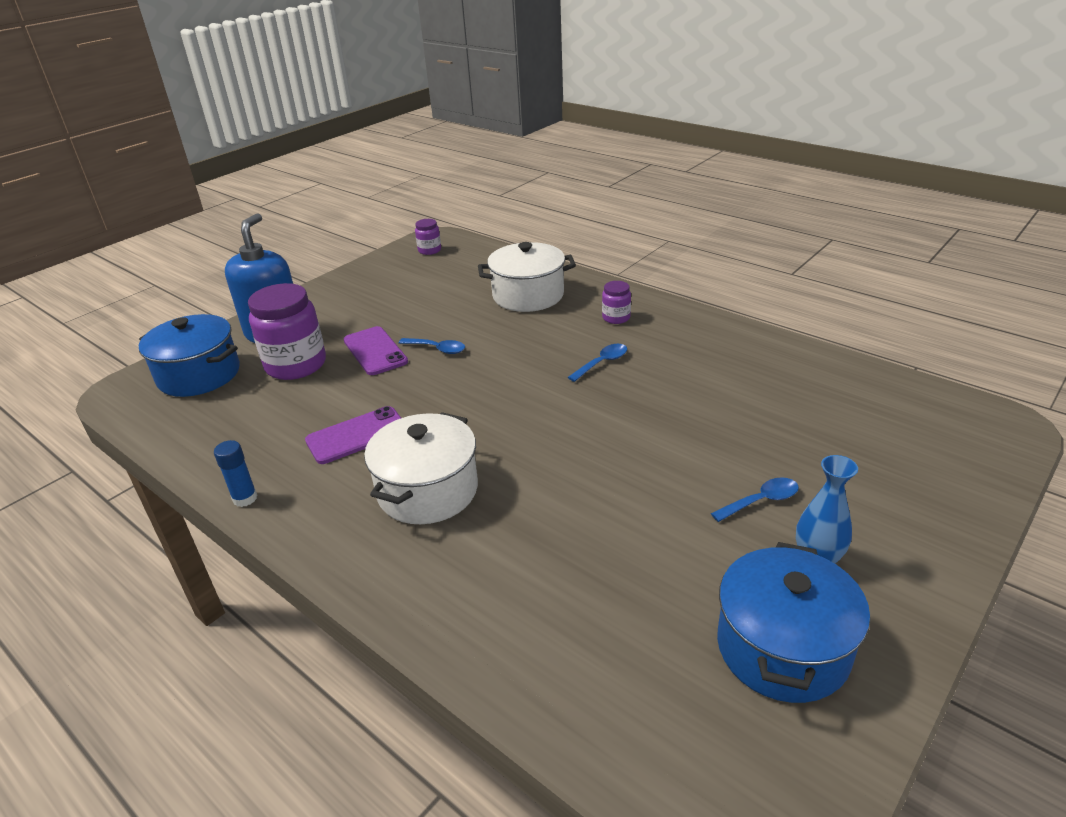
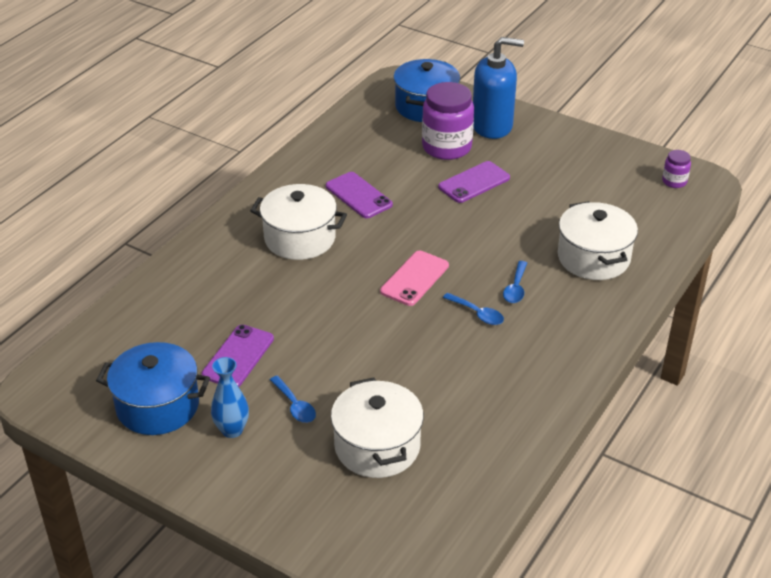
camera: 80 degrees right, 5 degrees up
blue glue stick [214,440,258,507] -> none
blue spoon [399,338,465,354] -> blue spoon moved to [503,261,527,303]
purple jar [602,281,631,324] -> none
none -> purple phone [202,325,274,387]
none -> white pot [331,377,424,478]
none -> pink phone [380,251,449,306]

